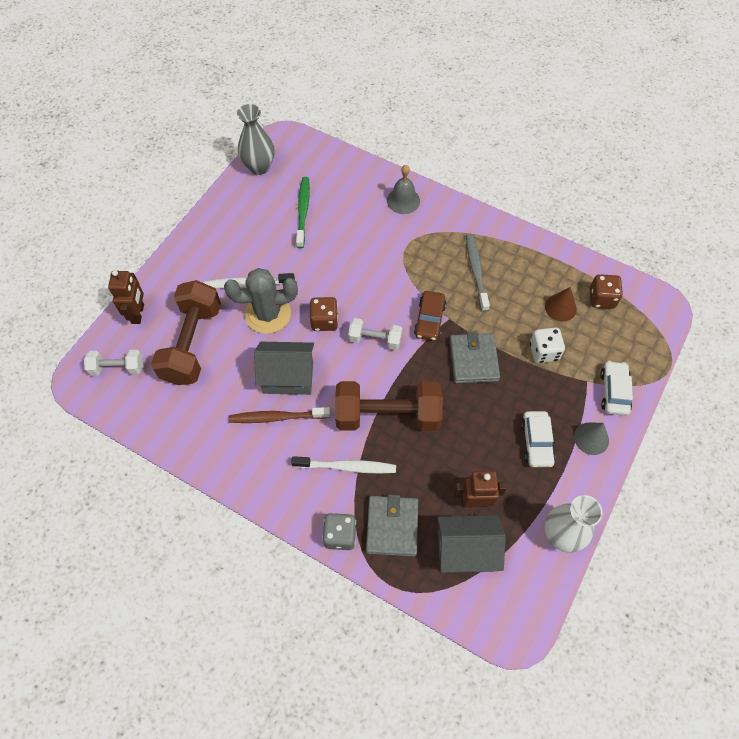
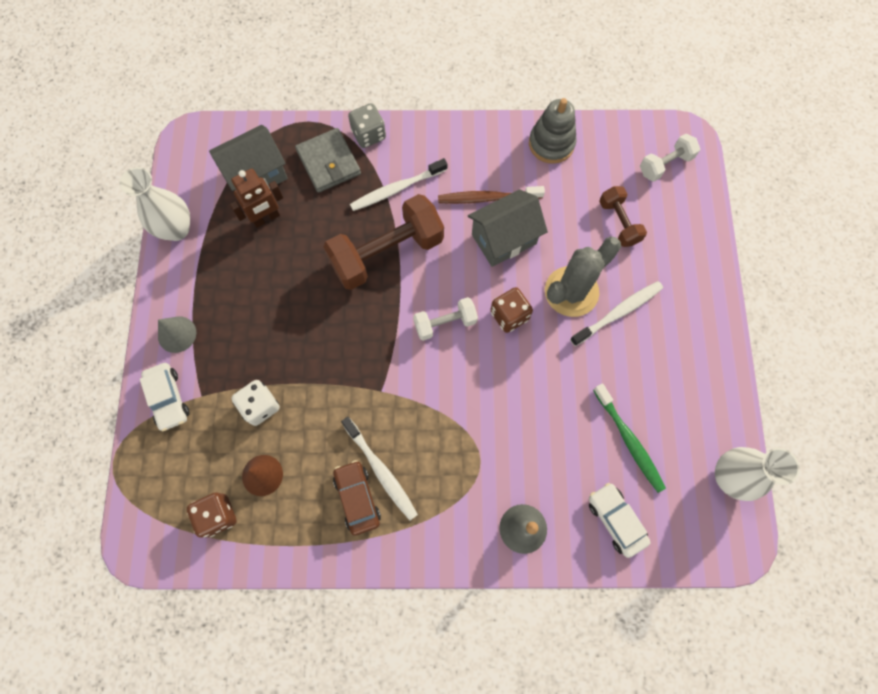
camera: 150 degrees right, 10 degrees up
brown robot [108,270,144,324] -> none
brown dumbbell [151,280,221,385] -> brown dumbbell [599,186,647,247], size x0.53
brown toothbrush [229,407,330,423] -> brown toothbrush turned 150 degrees counterclockwise [438,186,545,204]
grey vase [237,104,274,175] -> white vase [715,447,800,501]
brown car [414,291,446,341] -> brown car moved to [333,460,381,535]
grey wallet [450,331,500,383] -> none
grey toothbrush [466,234,490,312] -> white toothbrush [341,417,418,520]
white car [521,411,556,467] -> white car moved to [589,483,651,558]
none -> grey stacking toy [529,98,577,164]

